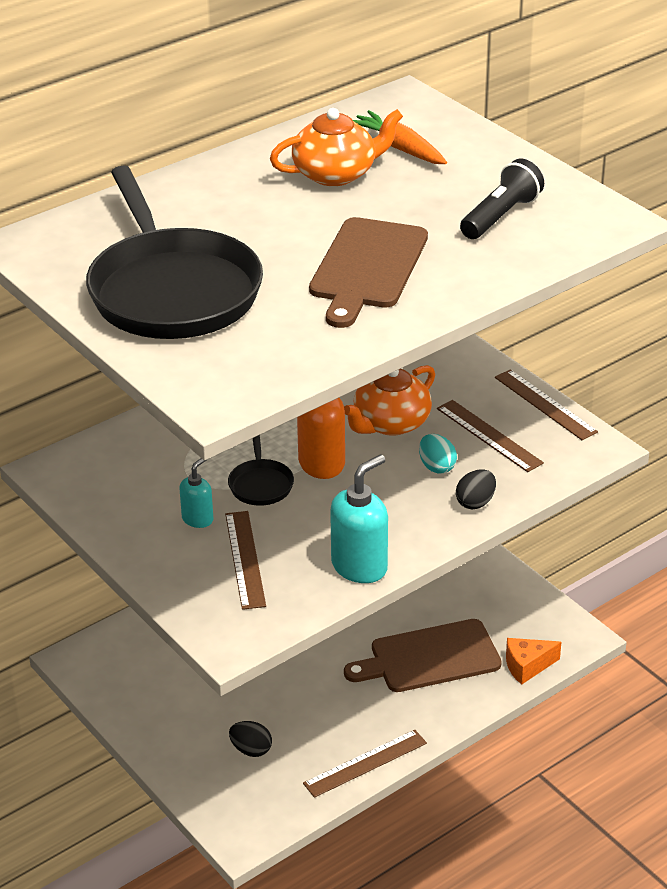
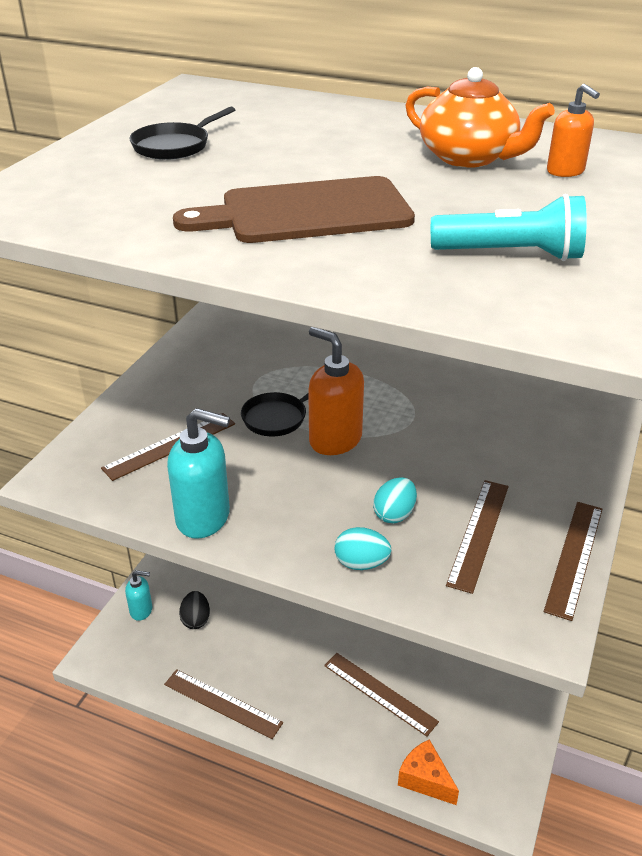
camera: 60 degrees right, 0 degrees up
black pan [86,166,263,339] -> black pan [129,107,235,160], size x0.43
turquoise soap dispenser [179,458,213,528] -> turquoise soap dispenser moved to [125,570,152,621]
orange teapot [344,365,435,436] -> none
brown cutting board [344,619,502,692] -> brown ruler [324,653,439,737]
orange carrot [353,110,447,164] -> orange soap dispenser [547,84,600,177]
black egg [456,469,496,509] -> turquoise egg [335,527,391,570]
black flashlight [460,159,544,239] -> turquoise flashlight [431,194,587,261]

